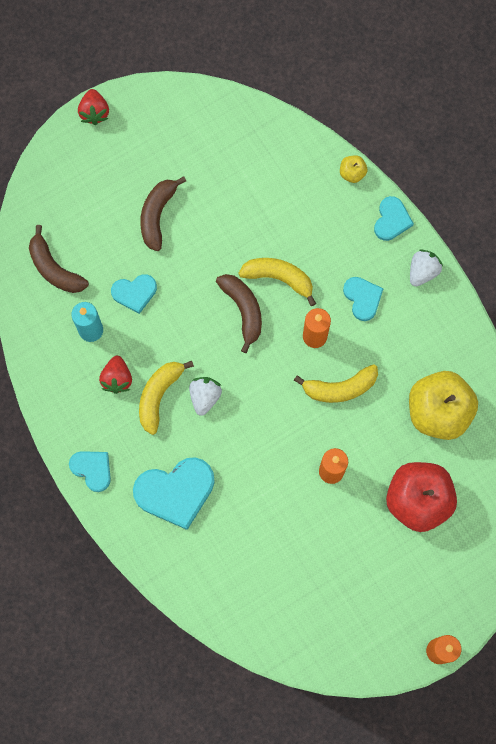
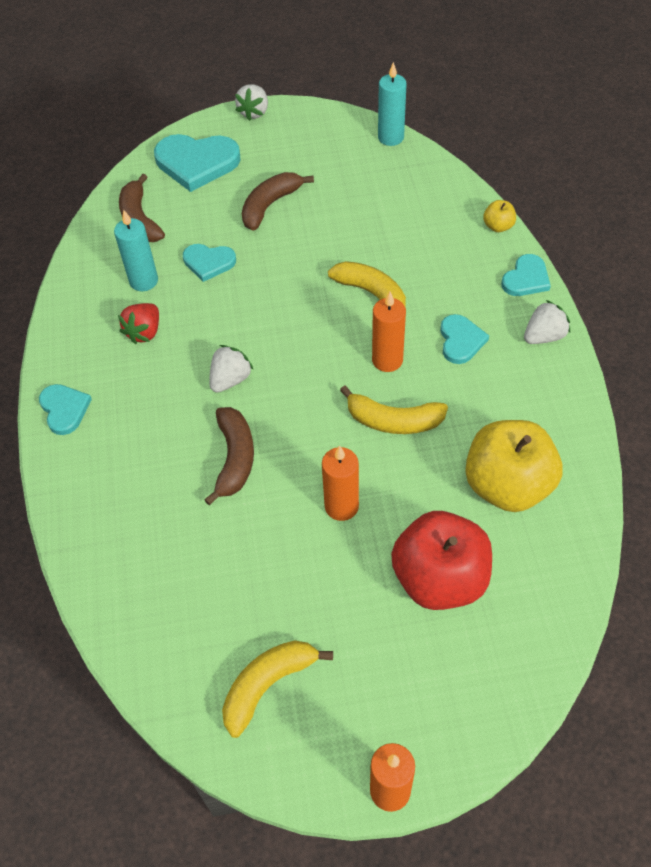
camera: 25 degrees right, 20 degrees down
red strawberry [78,89,109,125] -> white strawberry [235,85,268,121]
turquoise heart [133,457,215,530] -> turquoise heart moved to [154,134,241,192]
yellow banana [139,361,194,435] -> yellow banana moved to [222,640,333,738]
brown banana [216,274,262,353] -> brown banana moved to [204,407,254,505]
none -> turquoise candle [378,62,407,146]

